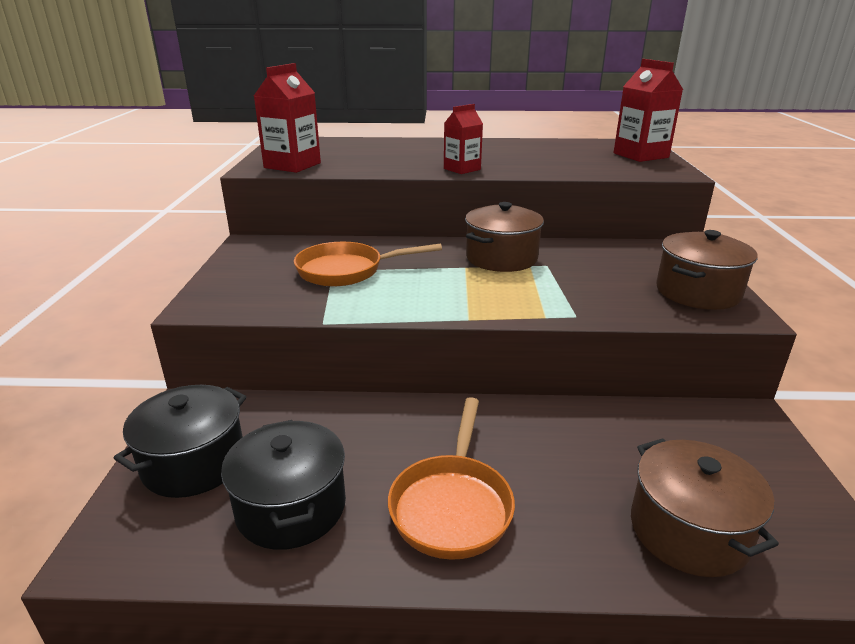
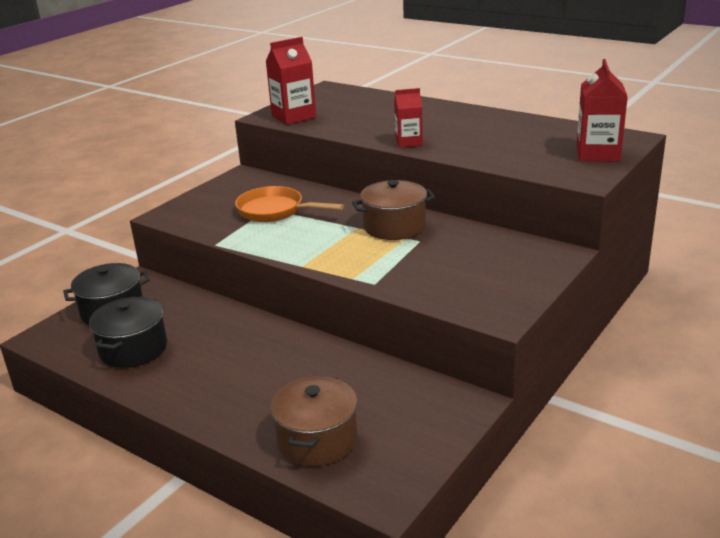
camera: 35 degrees right, 0 degrees up
orange pan [388,397,515,560] -> none
brown pot [656,230,758,310] -> none

